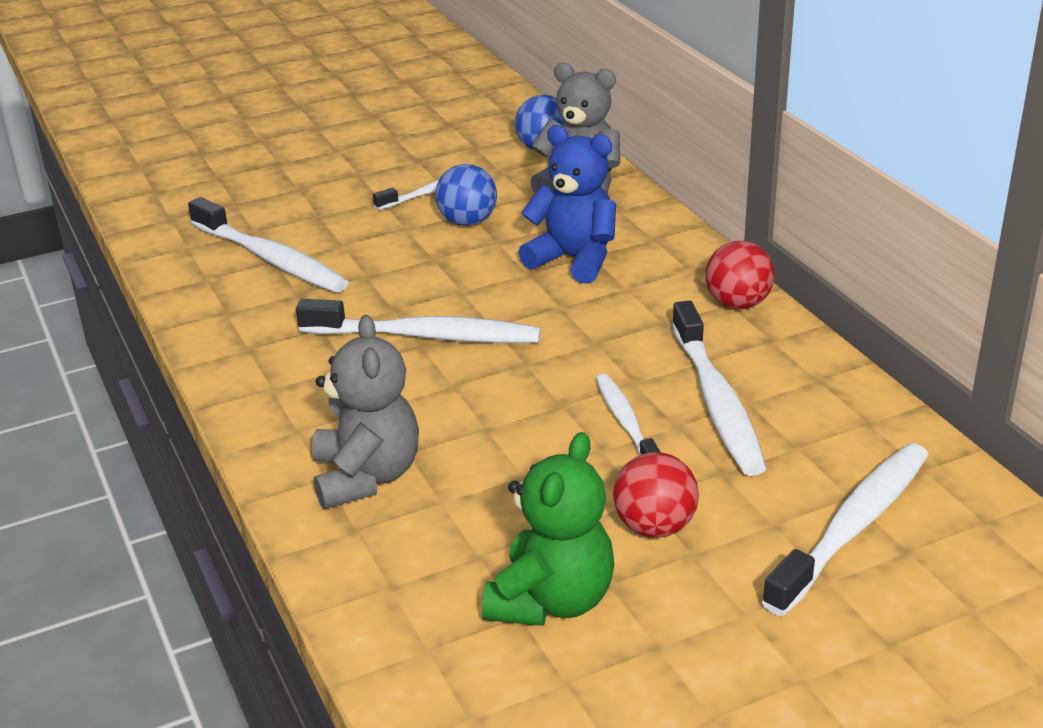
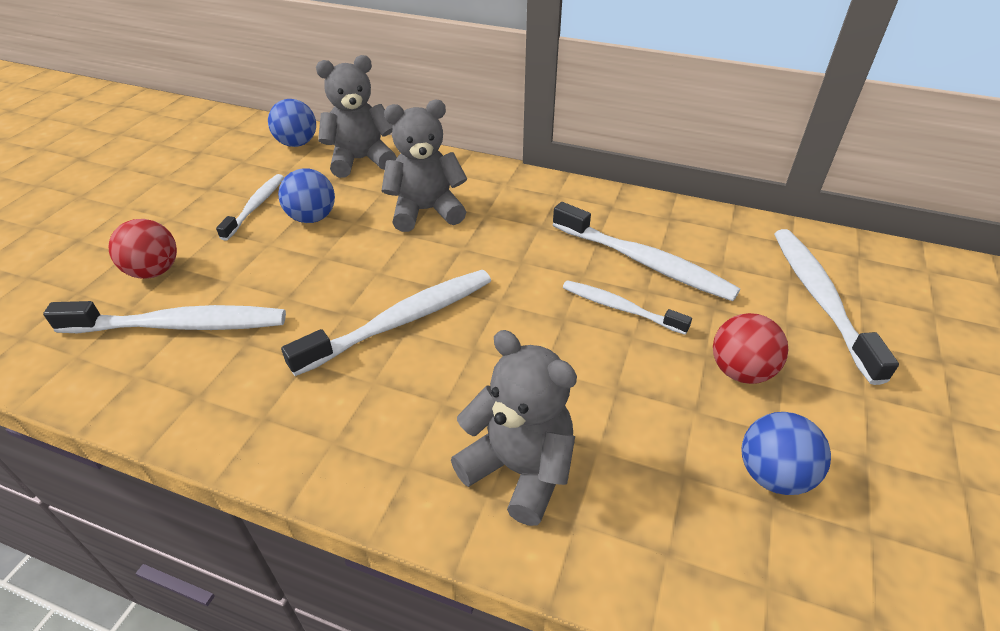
camera: 45 degrees left, 10 degrees up
green teddy bear [482,432,614,626] -> blue ball [742,412,831,495]
blue teddy bear [518,125,616,284] -> grey teddy bear [382,100,467,232]
red ball [705,241,775,309] -> red ball moved to [109,219,177,279]

